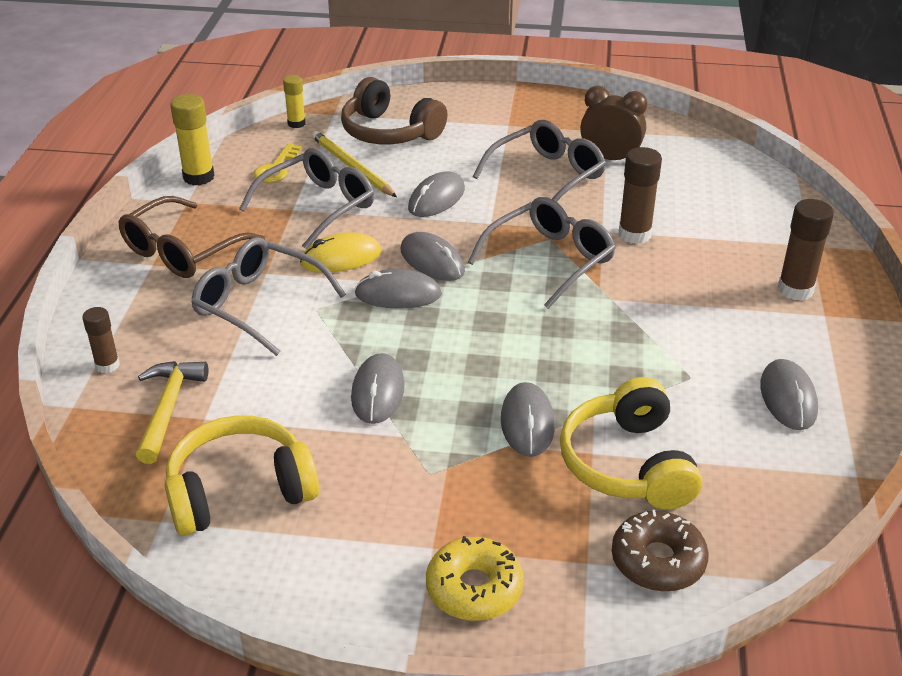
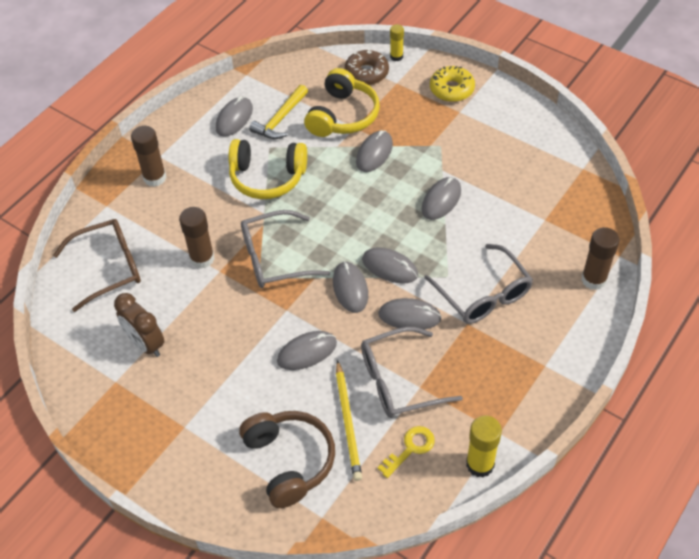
camera: 150 degrees left, 15 degrees up
brown glue stick [82,307,120,373] -> brown glue stick [581,227,619,290], size x1.60
brown glasses [118,196,265,278] -> brown glasses moved to [53,219,141,312]
yellow hammer [136,361,208,464] -> yellow hammer moved to [249,85,308,139]
yellow headphones [165,415,319,536] -> yellow headphones moved to [228,139,307,199]
yellow glue stick [283,75,306,128] -> yellow glue stick moved to [390,24,404,61]
yellow mouse [300,232,382,273] -> grey mouse [378,298,442,330]
grey glasses [473,120,606,202] -> none

